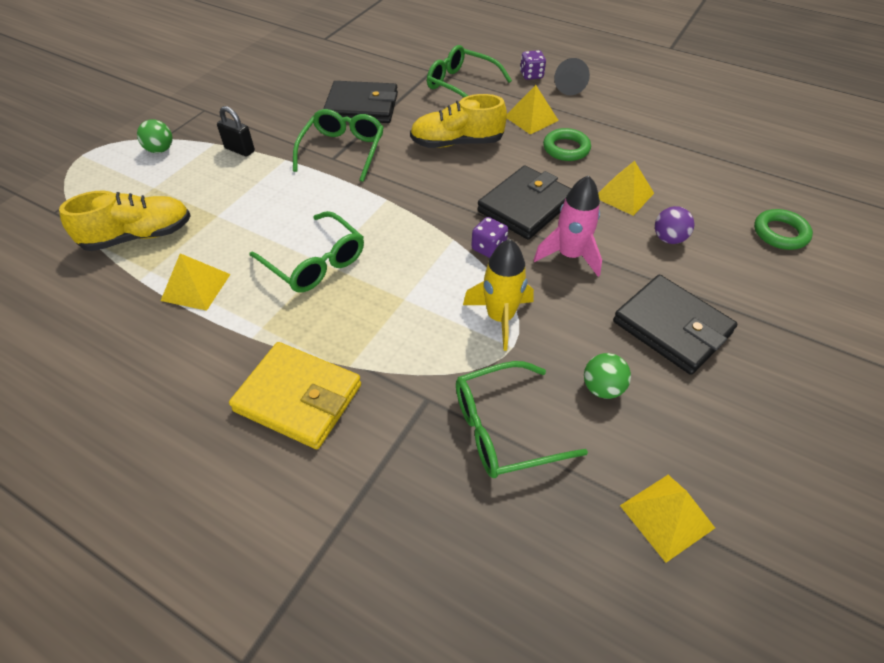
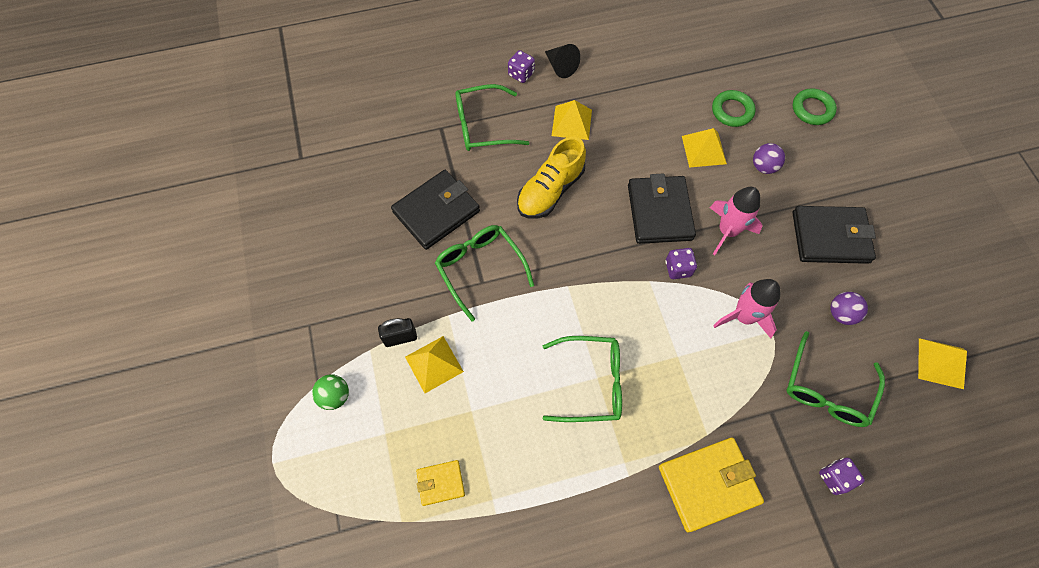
camera: 45 degrees left, 15 degrees up
yellow shoe [59,191,191,251] -> yellow wallet [416,460,465,506]
yellow pyramid [161,253,230,311] -> yellow pyramid moved to [405,336,464,393]
yellow rocket [463,239,534,351] -> pink rocket [713,279,780,338]
green ring [543,128,591,161] -> green ring moved to [712,90,756,127]
green ball [584,353,631,399] -> purple ball [830,292,868,325]
none -> purple dice [819,458,865,495]

